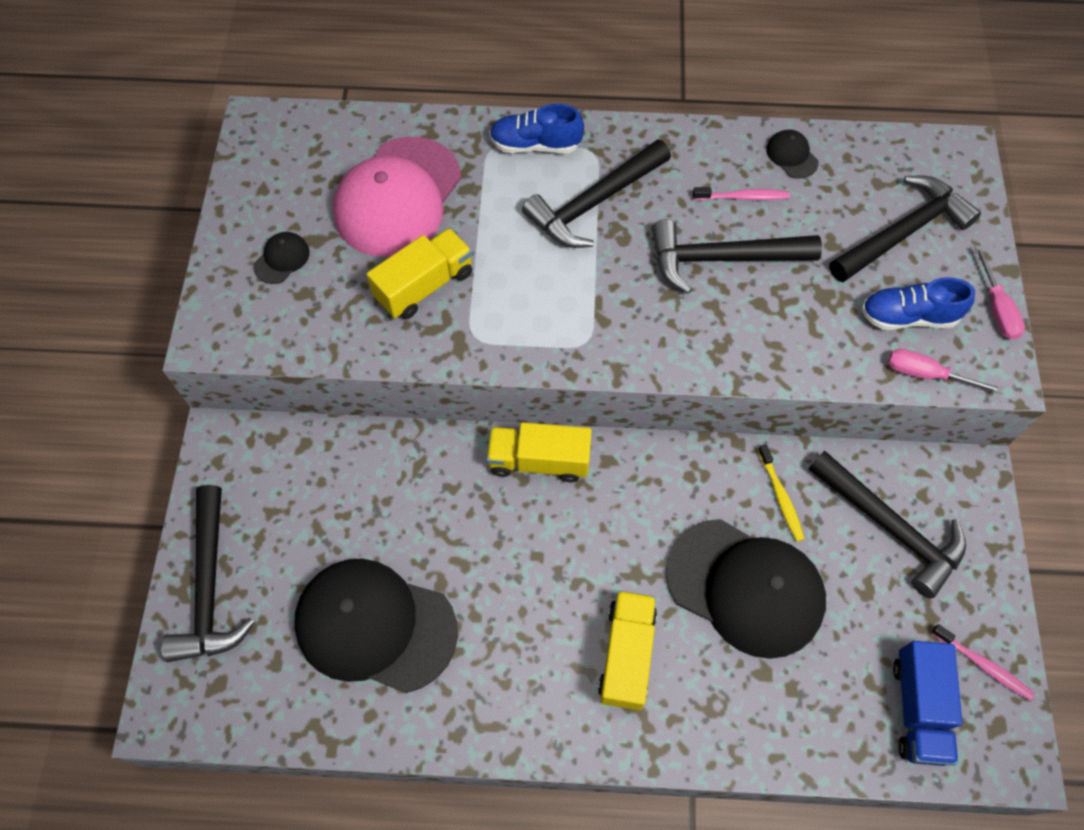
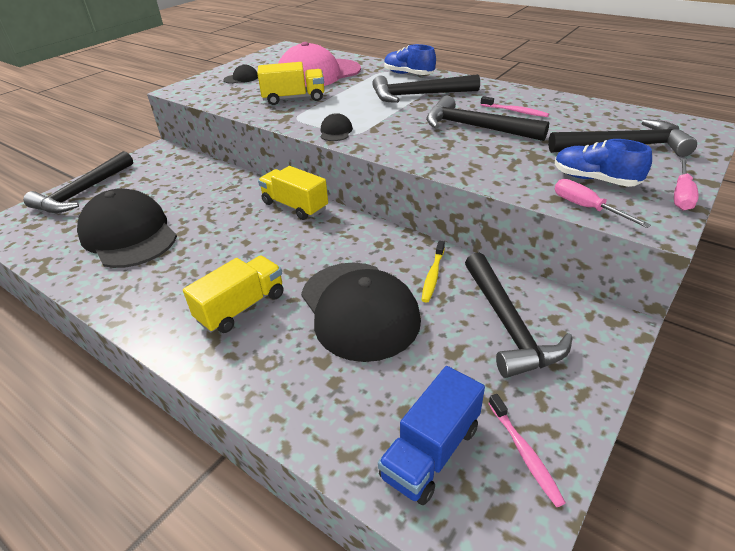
camera: 35 degrees right, 25 degrees down
black cap [766,130,818,179] -> black cap moved to [321,113,353,141]

